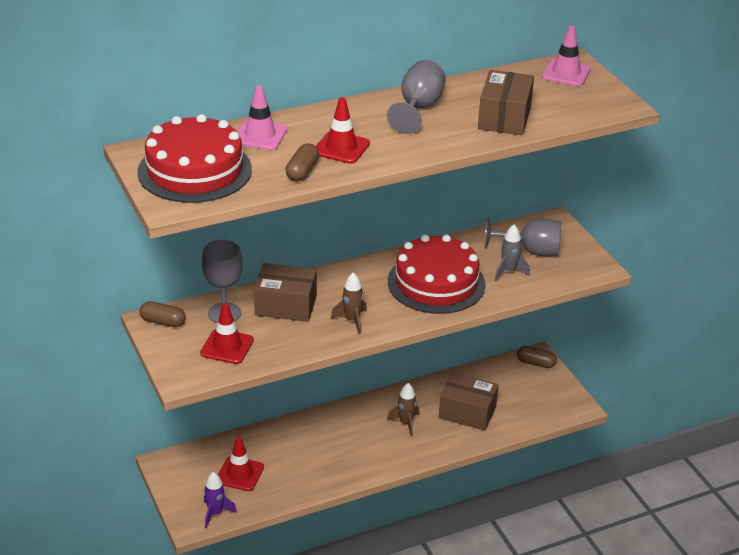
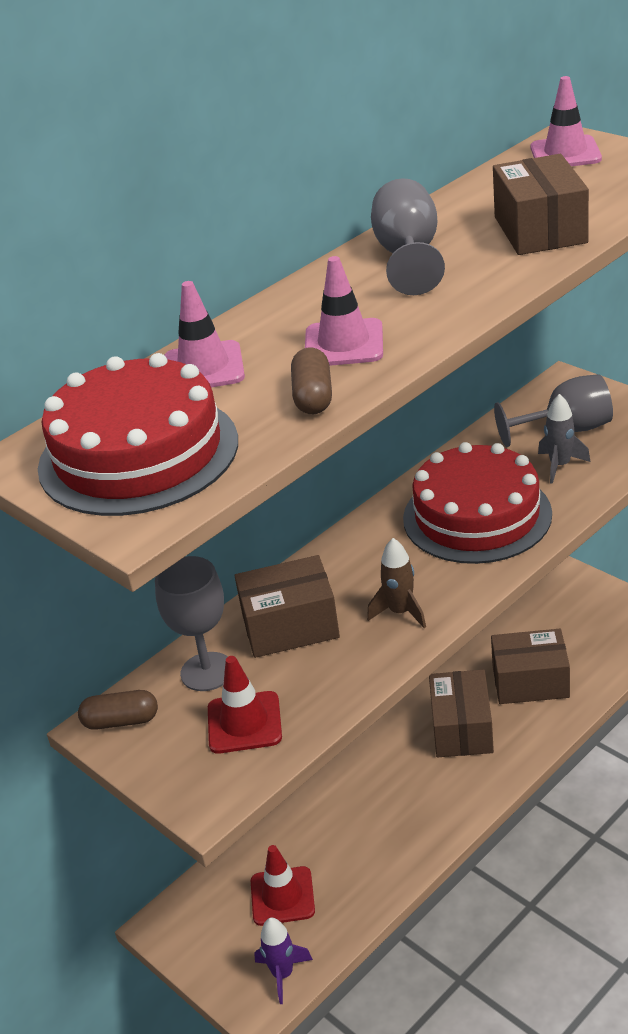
camera: 15 degrees left, 0 degrees up
red traffic cone [316,97,370,164] -> pink traffic cone [305,256,383,366]
brown rocket [387,383,420,437] -> brown box [429,669,494,757]
brown capsule [517,346,557,368] -> none

